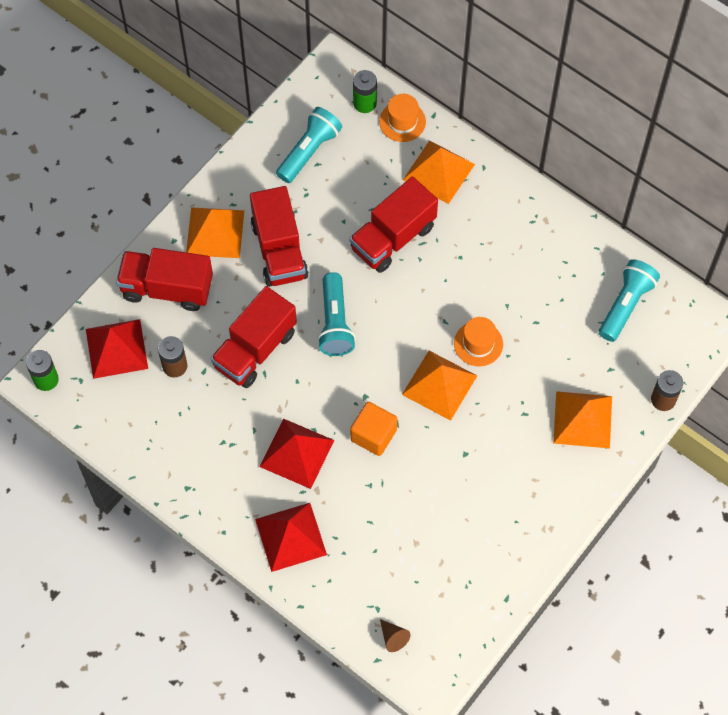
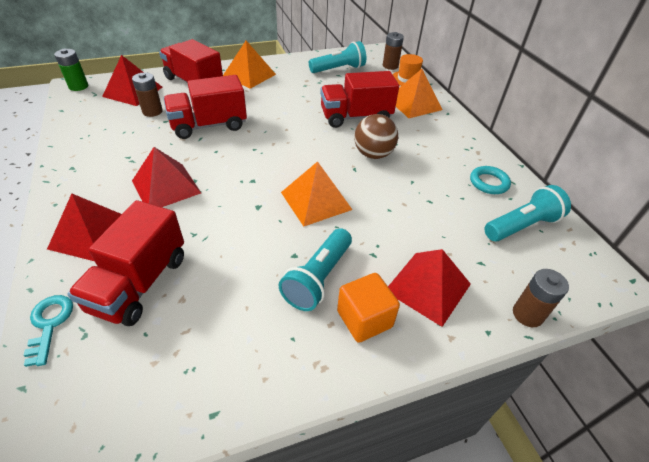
camera: 30 degrees right, 20 degrees down
red truck [250,186,309,287] -> red truck moved to [68,200,184,326]
turquoise flashlight [317,272,356,356] -> turquoise flashlight moved to [279,228,352,311]
orange cube [350,402,397,456] -> orange cube moved to [337,273,400,343]
green battery [353,70,377,113] -> brown battery [383,32,404,70]
brown cone [380,619,411,652] -> none
orange hat [454,317,503,366] -> none
orange pyramid [553,391,612,448] -> red pyramid [388,249,471,327]
none -> turquoise key [24,295,73,367]
none -> brown ball [354,114,398,159]
none -> turquoise ring [470,166,511,194]

